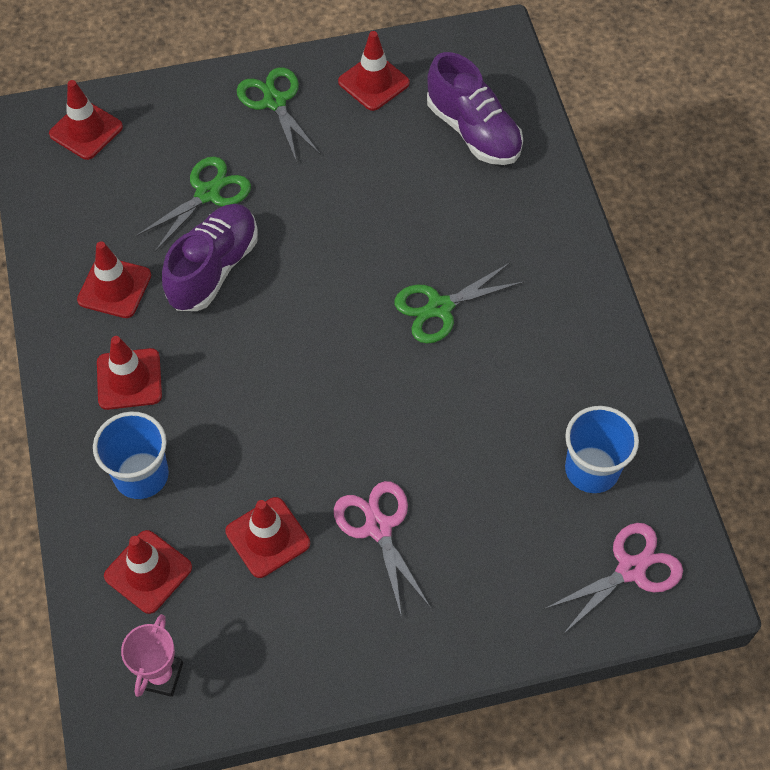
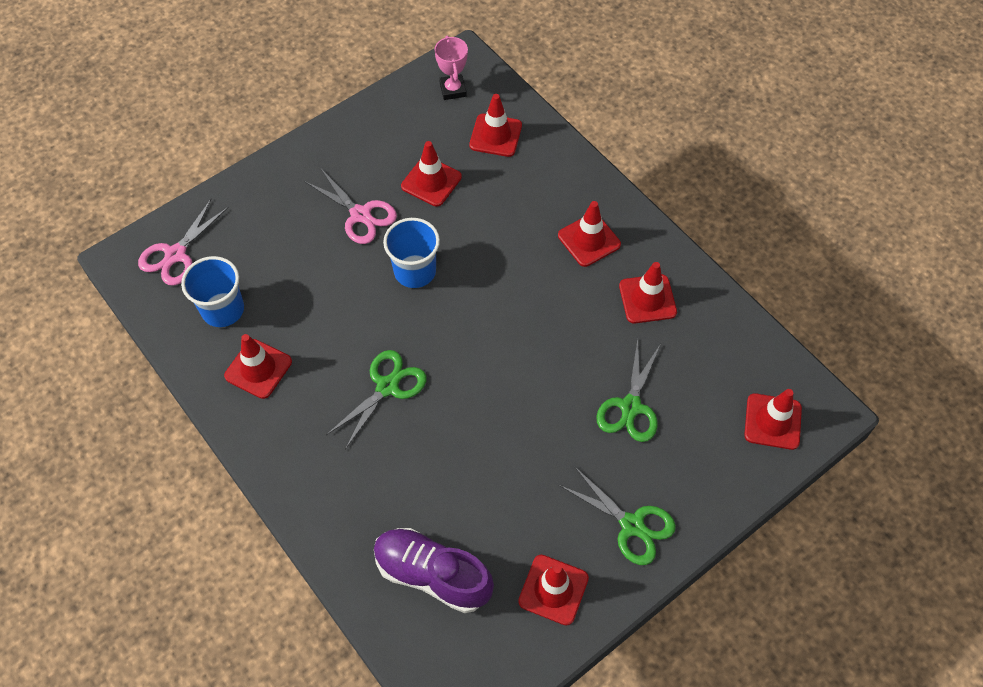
camera: 155 degrees right, 0 degrees up
blue cup [93,412,169,499] -> blue cup moved to [383,218,440,288]
purple shoe [162,204,258,311] -> none
none -> red traffic cone [224,334,292,399]

